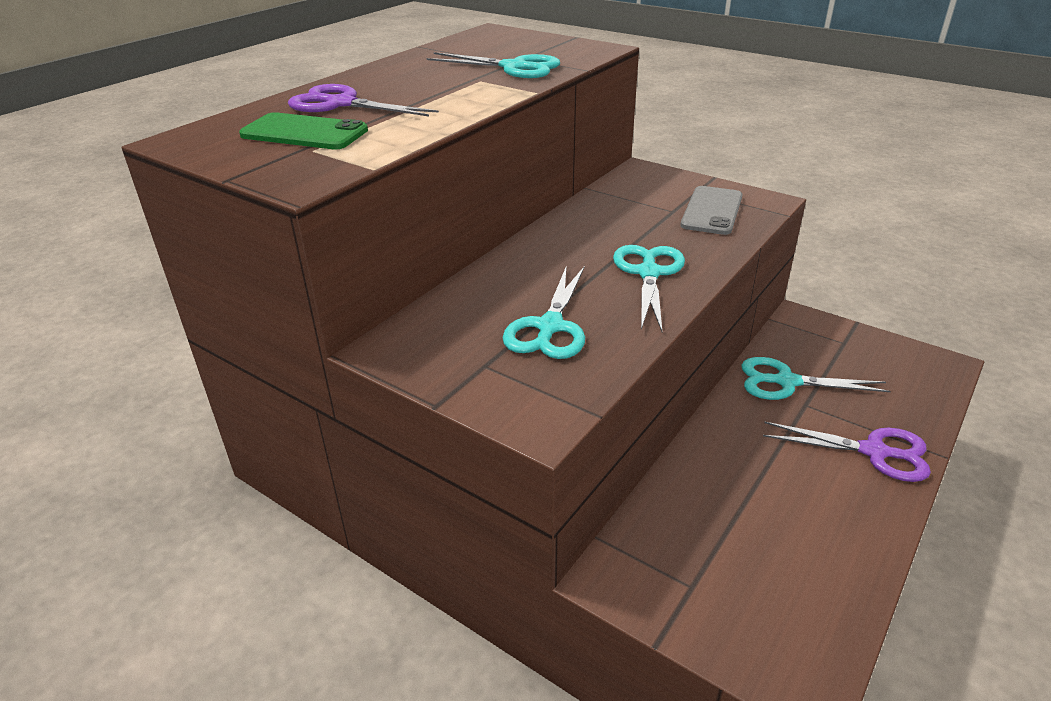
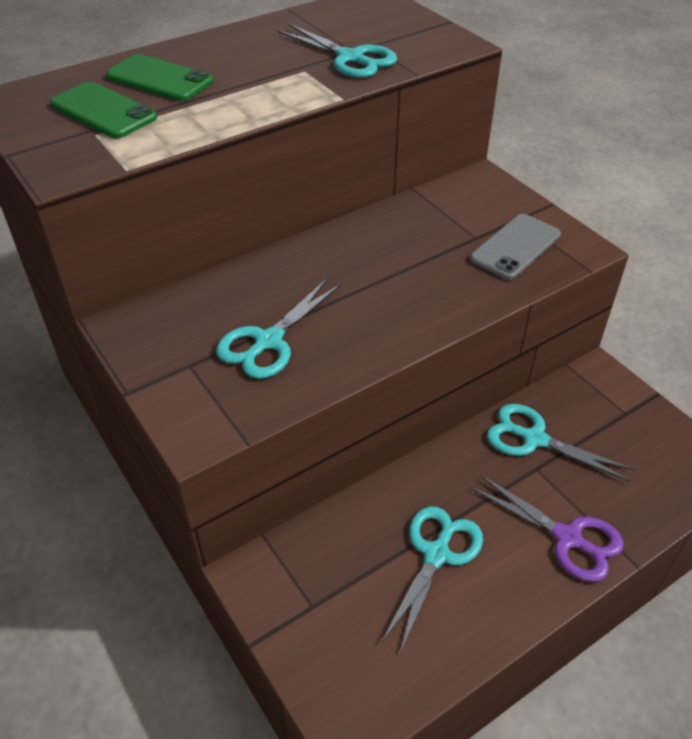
camera: 20 degrees right, 10 degrees up
purple scissors [288,84,439,116] -> green phone [106,54,213,101]
turquoise scissors [613,245,685,331] -> turquoise scissors moved to [381,506,483,653]

